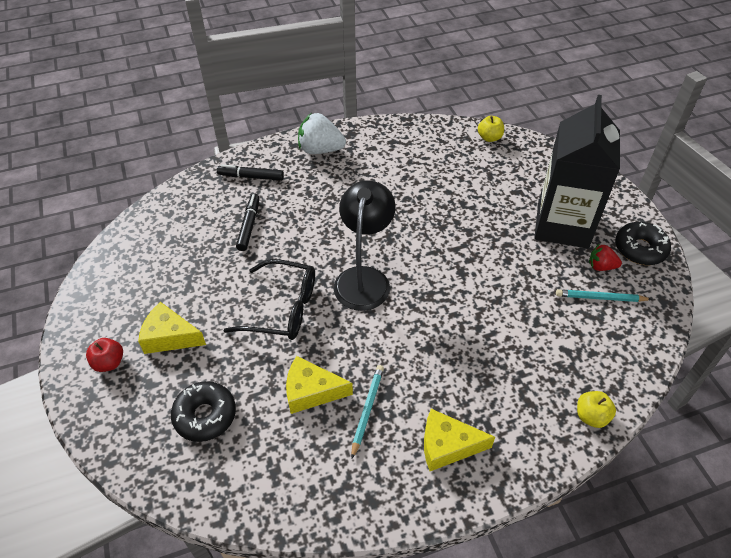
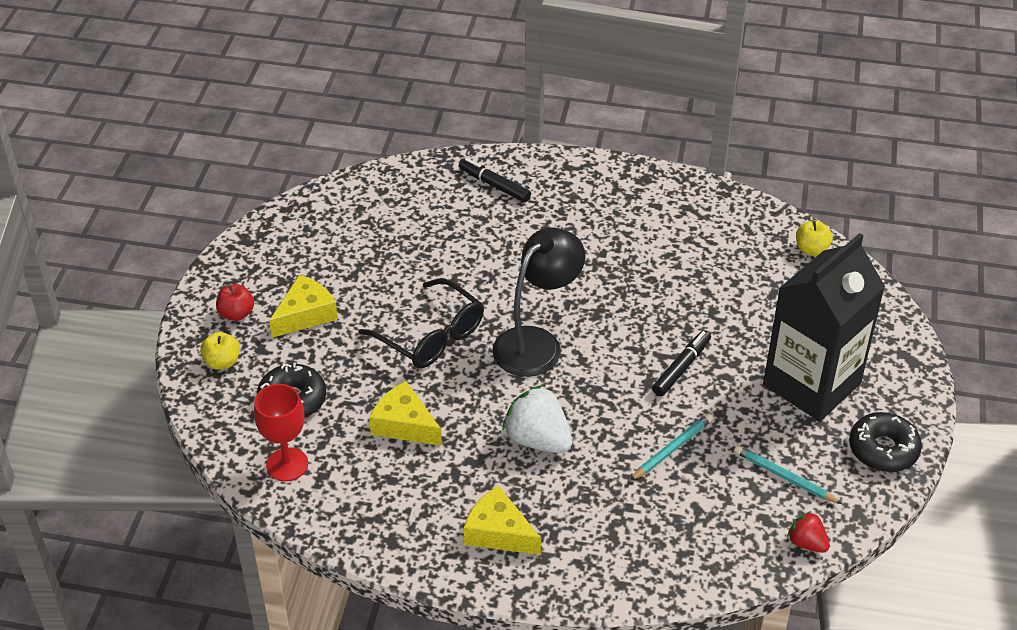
camera: 30 degrees right, 5 degrees down
yellow cheese [138,302,206,354] -> yellow cheese turned 90 degrees clockwise [269,275,338,338]
black marker [236,194,260,251] -> black marker moved to [652,330,711,396]
white strawberry [298,113,346,154] -> white strawberry moved to [502,385,572,453]
turquoise pencil [351,365,384,459] -> turquoise pencil moved to [630,413,713,481]
yellow apple [577,391,616,428] -> yellow apple moved to [200,332,240,370]
red strawberry [589,244,622,271] -> red strawberry moved to [787,511,830,553]
none -> red goblet [254,384,308,481]

